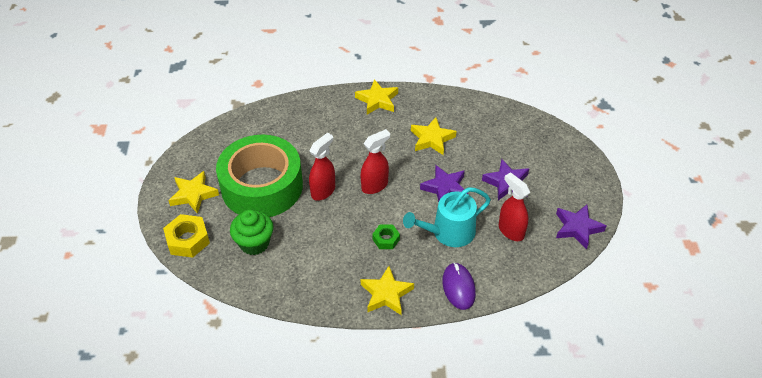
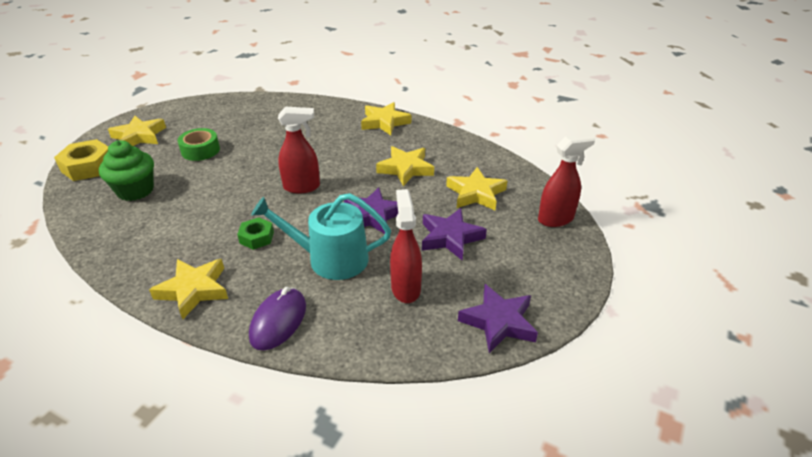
camera: 30 degrees right, 10 degrees down
green tape [216,135,303,217] -> green tape [178,128,220,161], size x0.41
red spray bottle [309,133,335,201] -> red spray bottle moved to [538,134,595,227]
none -> yellow star [446,167,507,210]

